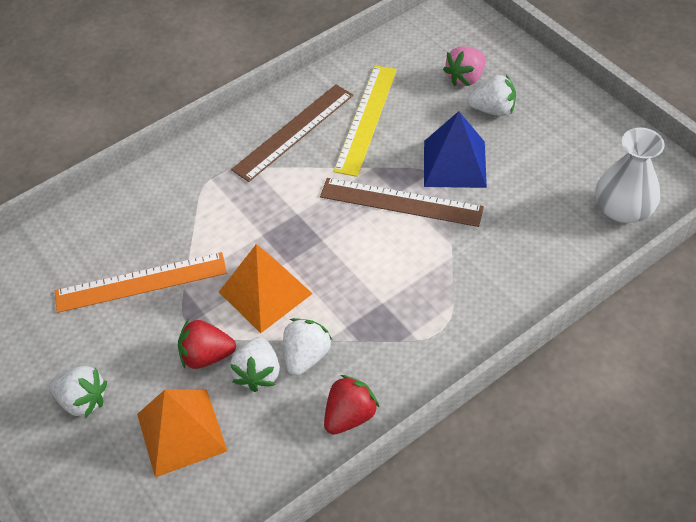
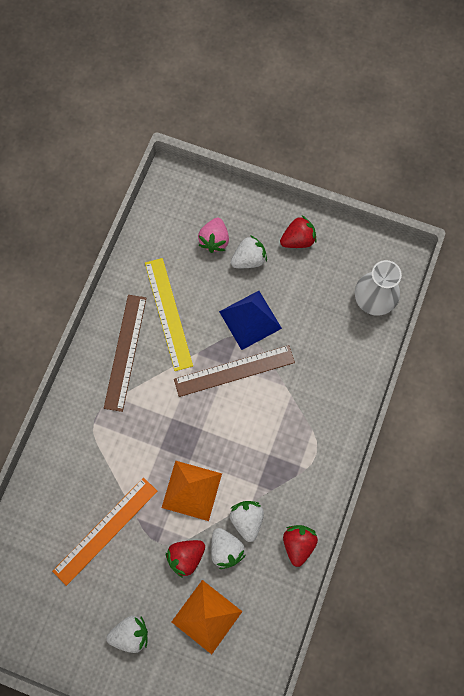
camera: 35 degrees left, 20 degrees up
none -> red strawberry [280,216,317,248]

